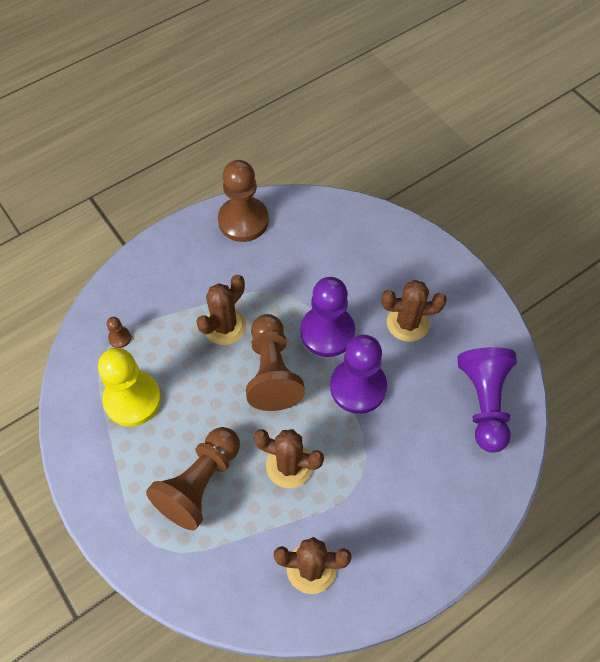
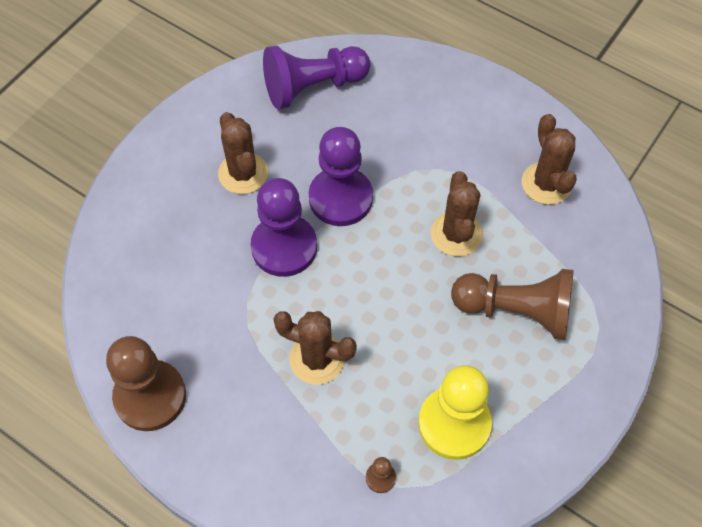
camera: 110 degrees left, 0 degrees up
brown pawn [246,314,305,411] -> none

